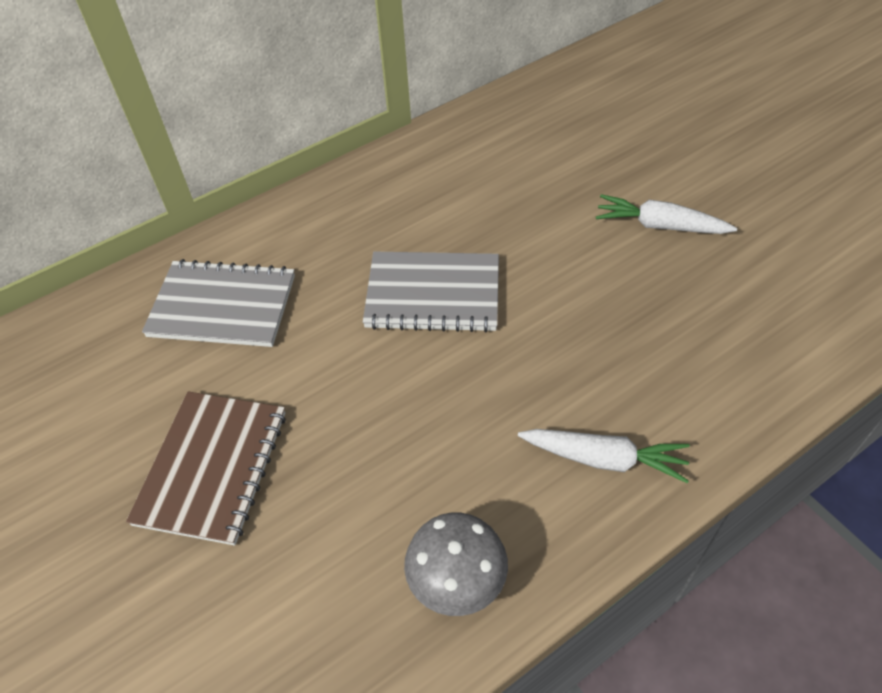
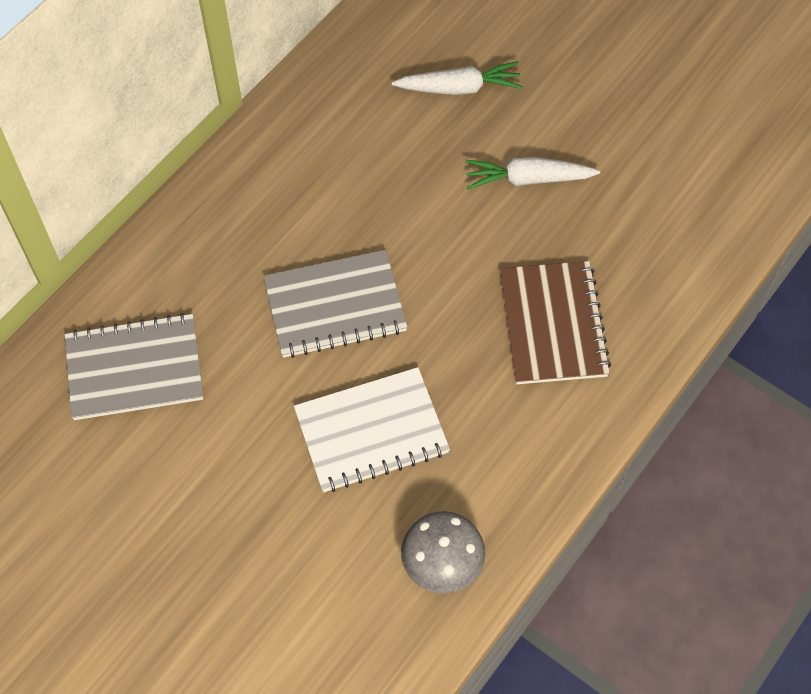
camera: 20 degrees left, 10 degrees up
brown notebook [126,391,286,546] -> brown notebook moved to [500,261,611,384]
white carrot [518,429,690,483] -> white carrot moved to [392,61,523,95]
none -> white notebook [294,367,450,492]

